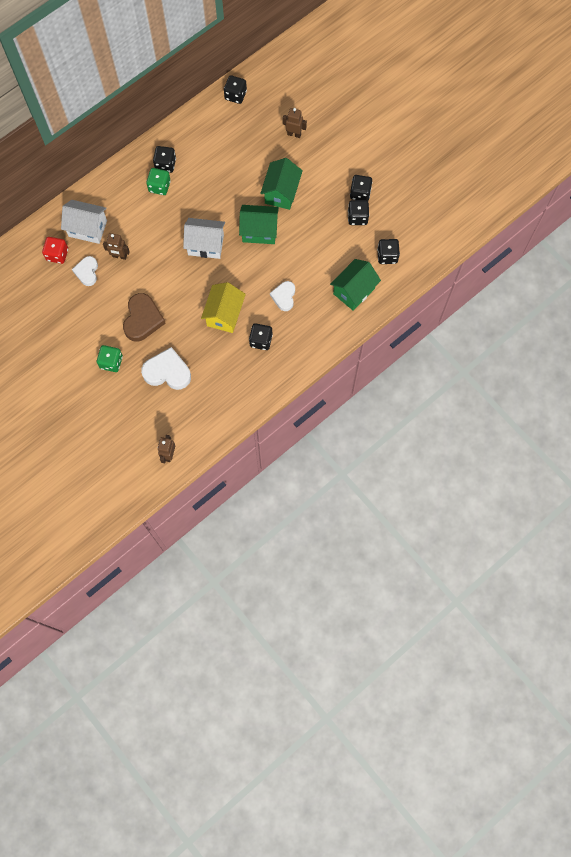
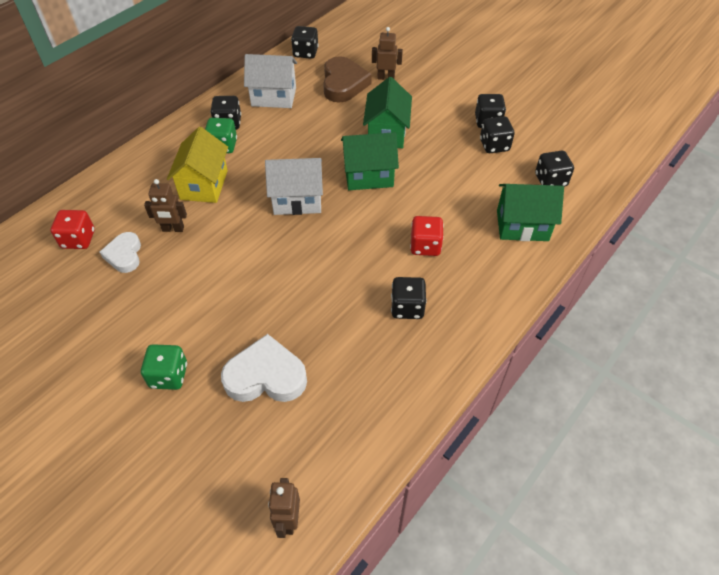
camera: 10 degrees left, 20 degrees down
white house [61,200,107,244] -> white house moved to [244,54,297,108]
brown heart [123,293,166,342] -> brown heart moved to [323,56,372,103]
yellow house [201,282,246,333] -> yellow house moved to [167,127,228,203]
white heart [270,281,295,311] -> red dice [410,216,444,256]
green house [330,259,381,311] -> green house turned 60 degrees clockwise [497,184,564,241]

